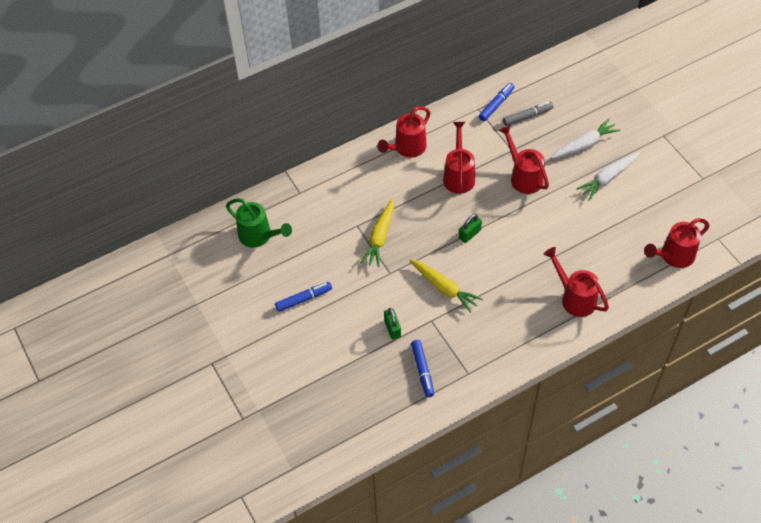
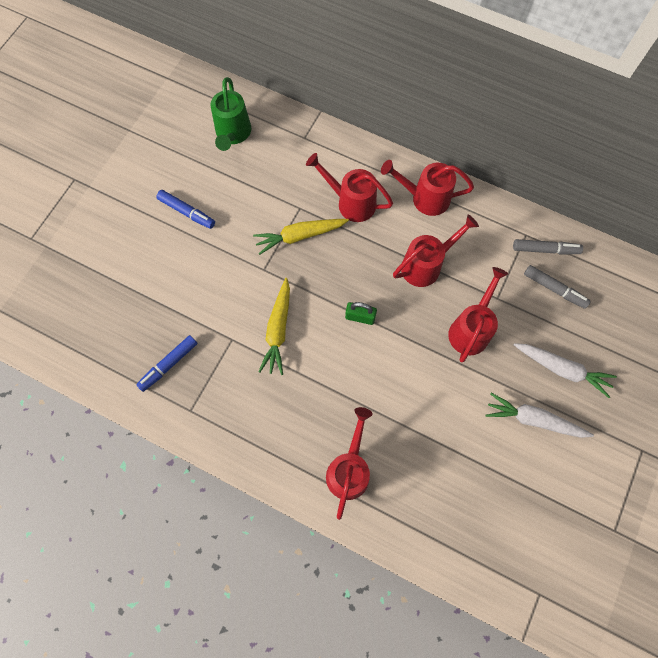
camera: 55 degrees right, 15 degrees up
green padlock [384,308,401,340] -> none
blue marker [479,83,515,121] -> grey marker [513,239,583,254]
red watering can [644,218,710,268] -> red watering can moved to [306,153,393,222]

